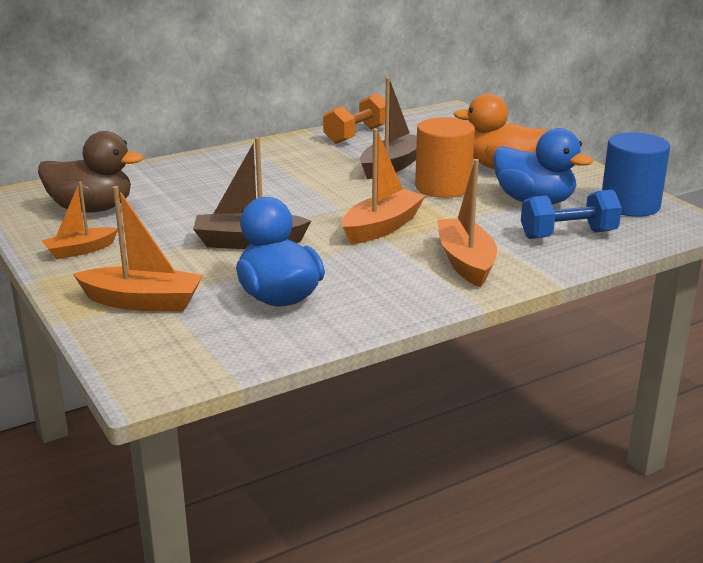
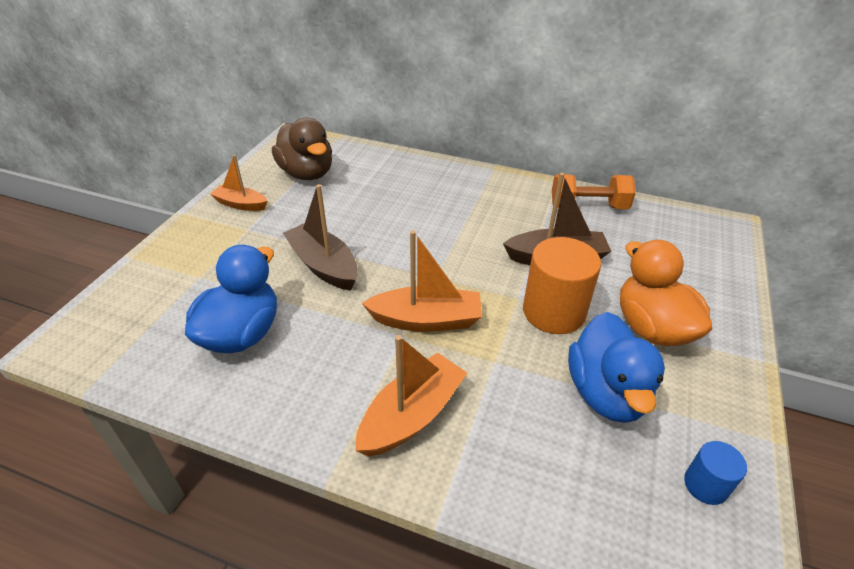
camera: 50 degrees right, 15 degrees up
orange boat [73,186,203,312] -> none
blue dumbbell [521,190,622,239] -> none
blue cylinder [602,132,670,217] -> blue cylinder [684,441,747,505], size x0.51

